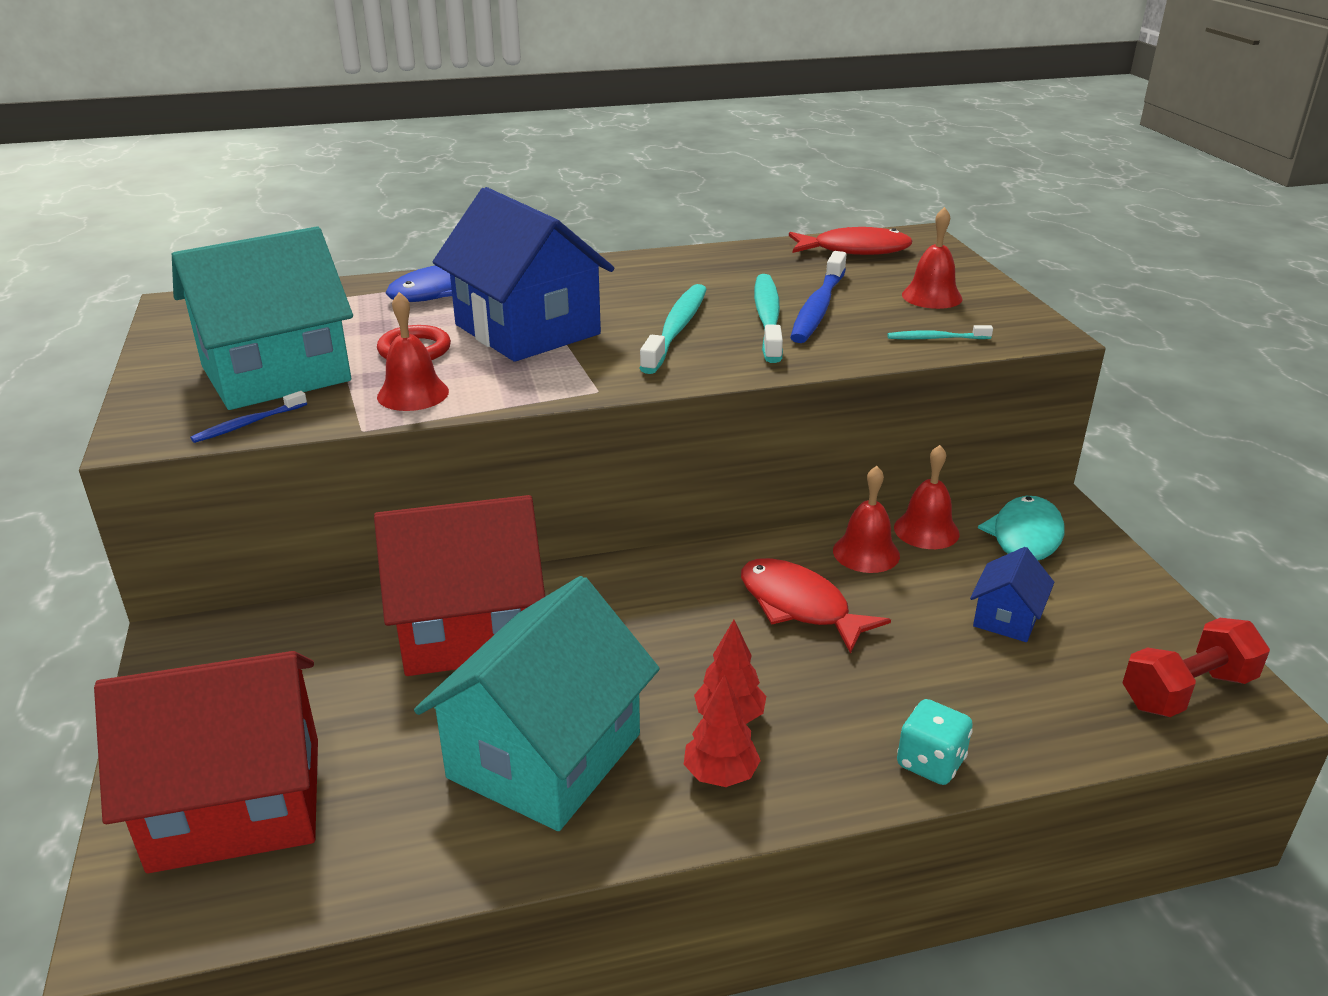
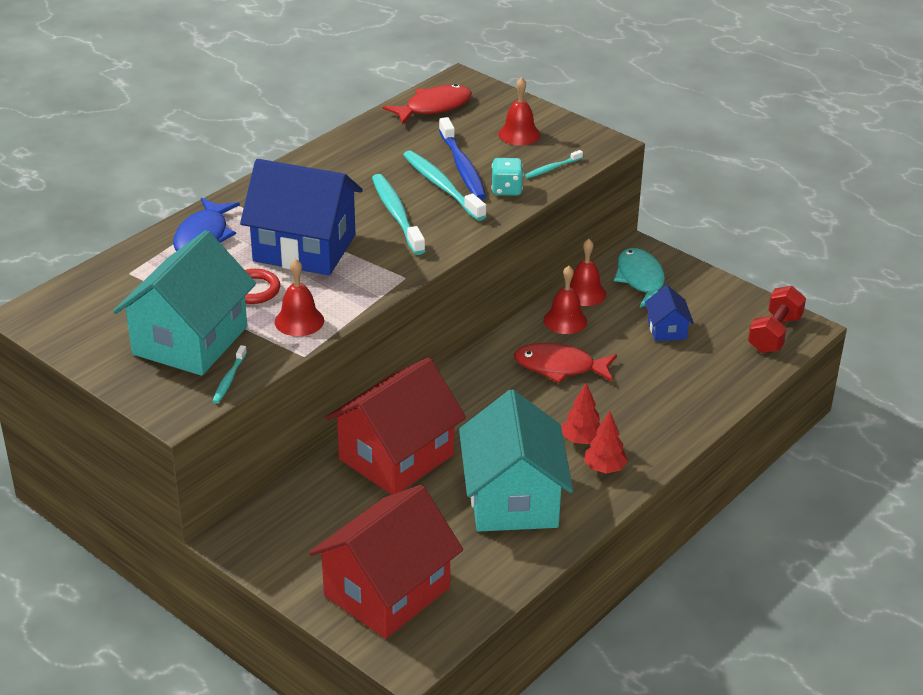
camera: 35 degrees left, 5 degrees up
blue toothbrush [190,391,307,443] -> turquoise toothbrush [212,345,247,403]
turquoise dice [897,699,973,785] -> turquoise dice moved to [491,158,524,196]

